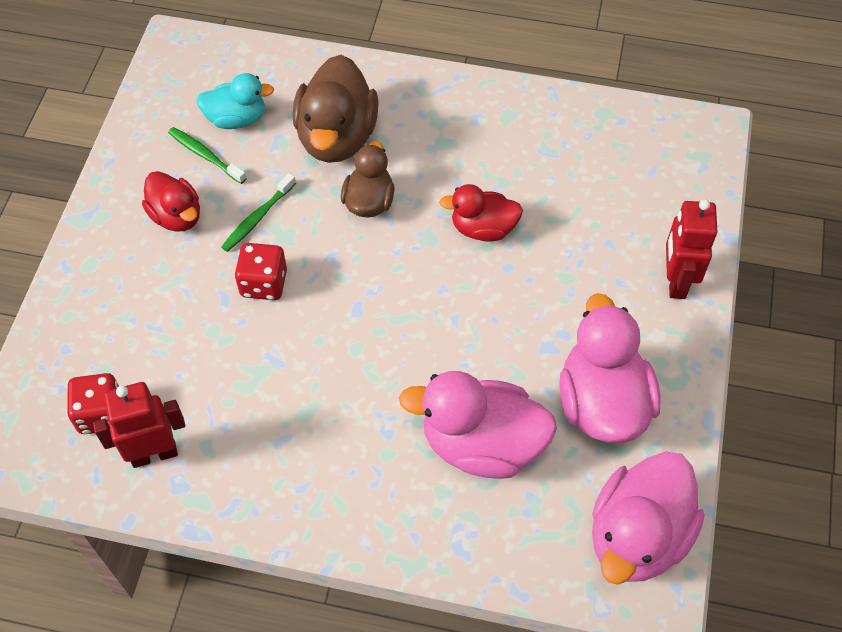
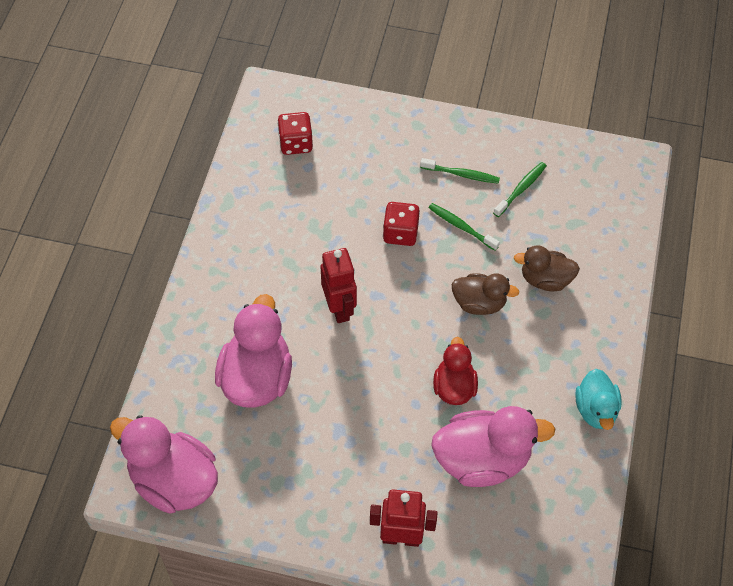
camera: 90 degrees right, 0 degrees up
red robot [93,382,185,468] -> red robot moved to [321,248,357,323]
red duck [142,171,200,232] -> green toothbrush [420,158,500,184]
turquoise duck [196,73,274,129] -> turquoise duck moved to [575,369,622,430]
brown duck [293,55,379,163] -> brown duck [514,245,580,291], size x0.60
pink duck [559,293,661,443] -> pink duck moved to [431,406,555,487]

